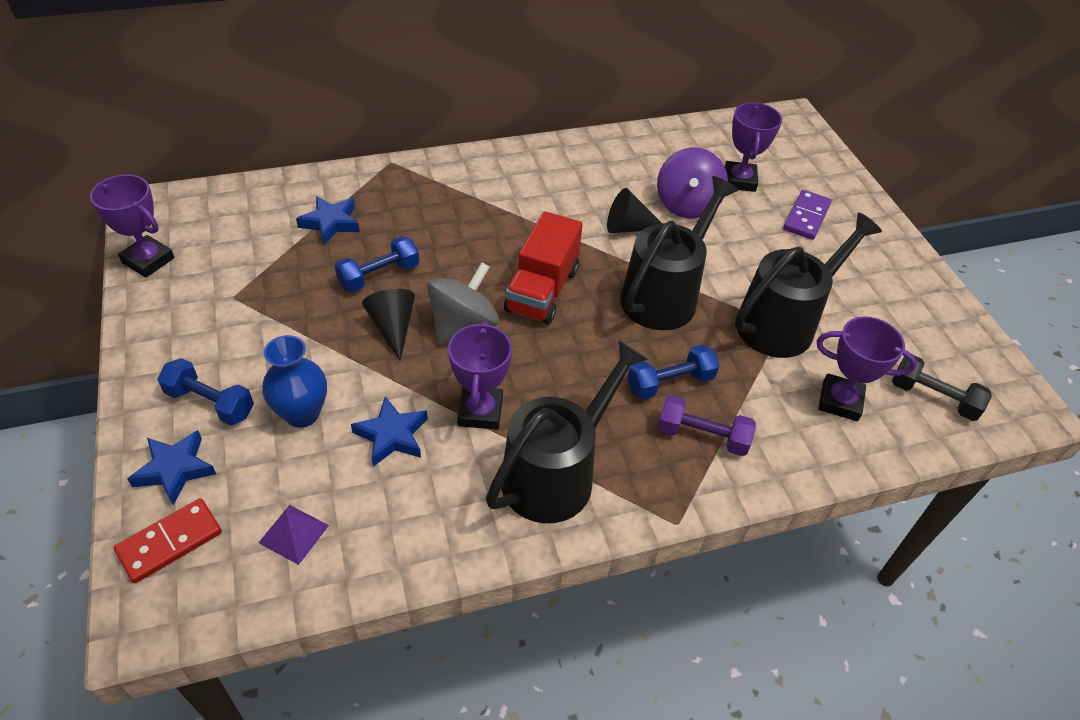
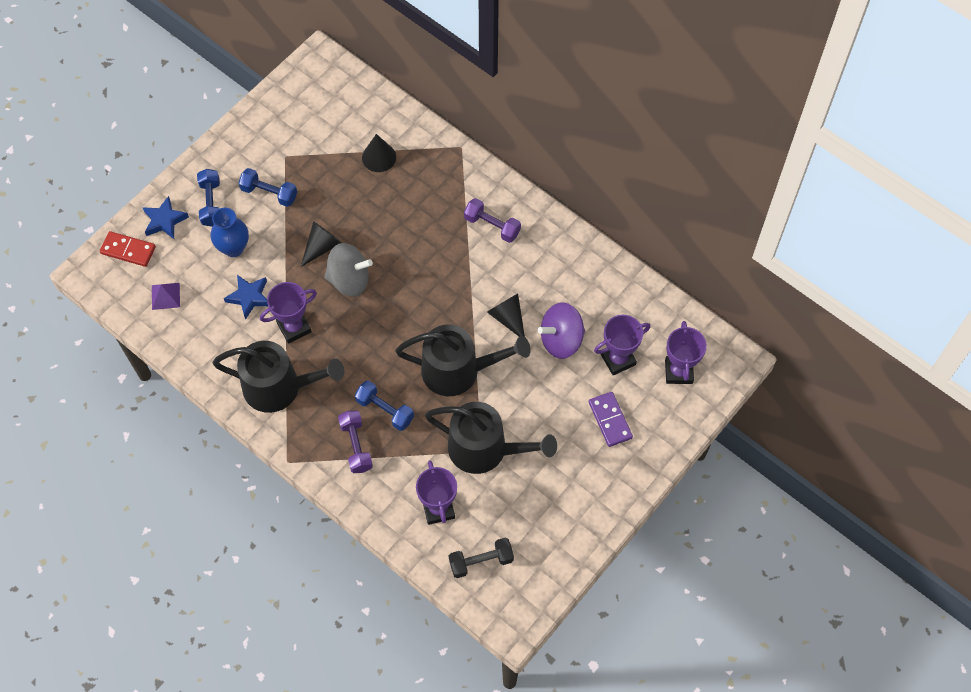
camera: 60 degrees right, 15 degrees up
purple trophy [90,174,175,278] -> purple trophy moved to [665,321,707,384]
blue star [296,196,360,245] -> black cone [362,134,396,172]
blue dumbbell [335,236,419,292] -> blue dumbbell moved to [239,168,297,207]
red truck [504,211,583,325] -> none
purple domino [783,190,832,240] -> purple domino turned 75 degrees clockwise [589,392,633,447]
black dumbbell [892,356,992,421] -> black dumbbell turned 75 degrees clockwise [449,538,514,578]
none -> purple dumbbell [464,198,521,243]

